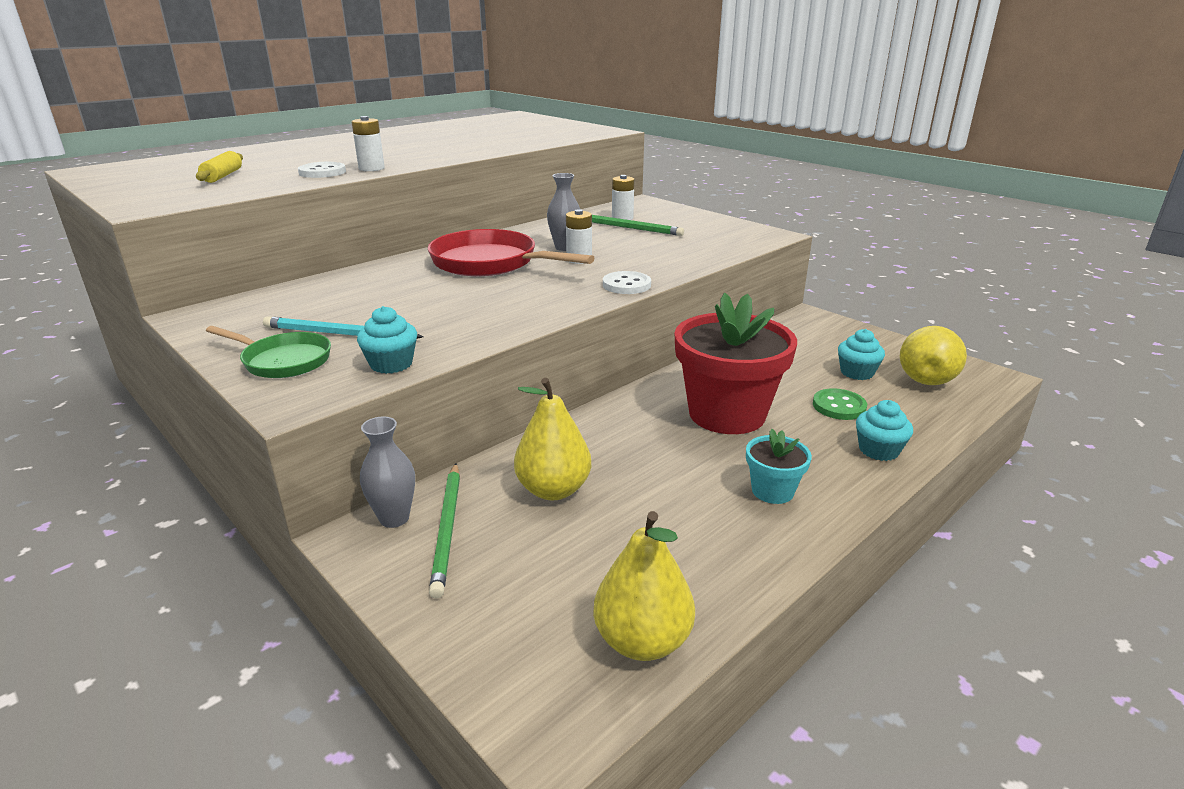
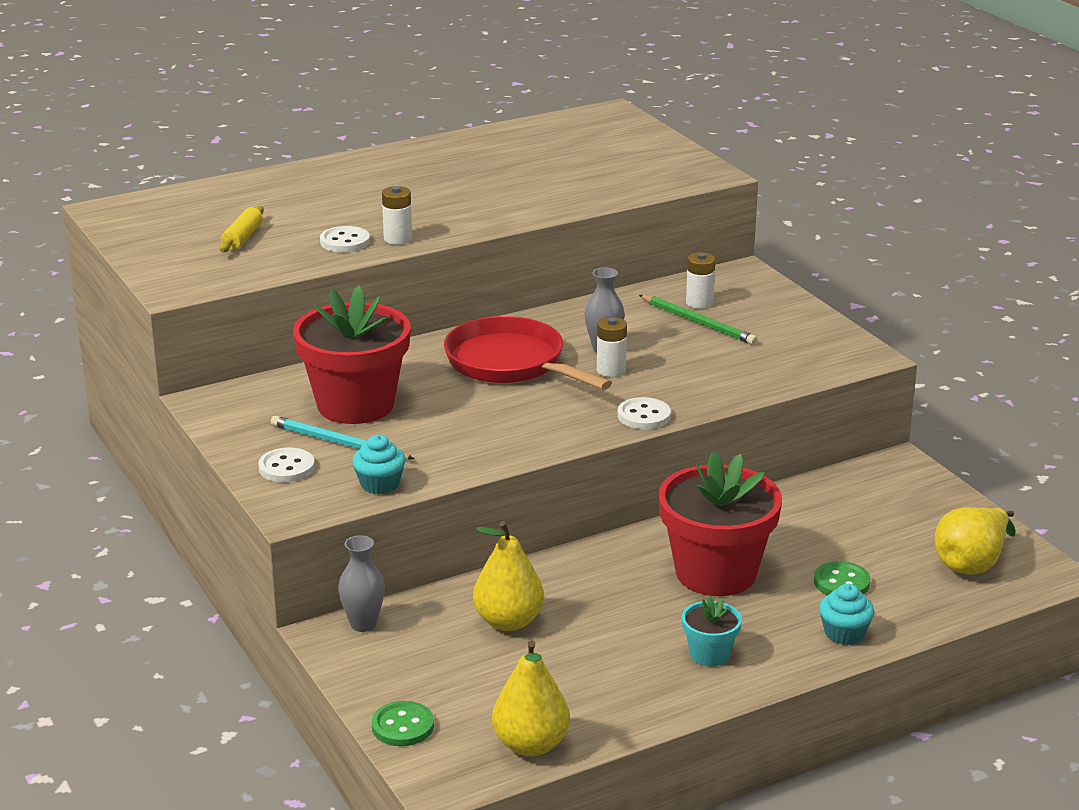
camera: 15 degrees right, 0 degrees up
green pan [206,326,331,378] -> white button [258,447,315,482]
green pencil [429,463,460,598] -> none
turquoise cupcake [838,329,885,380] -> none
none -> red flower pot [293,285,411,424]
none -> green button [372,701,434,746]

